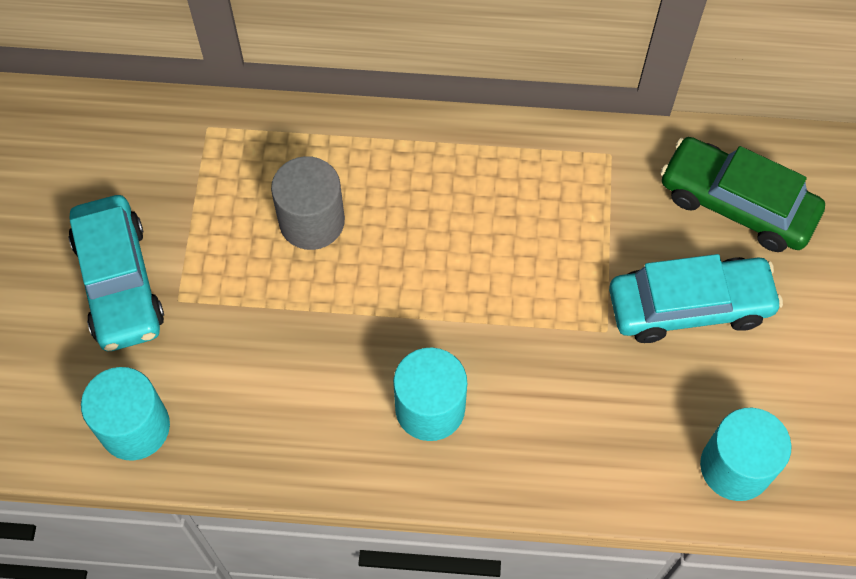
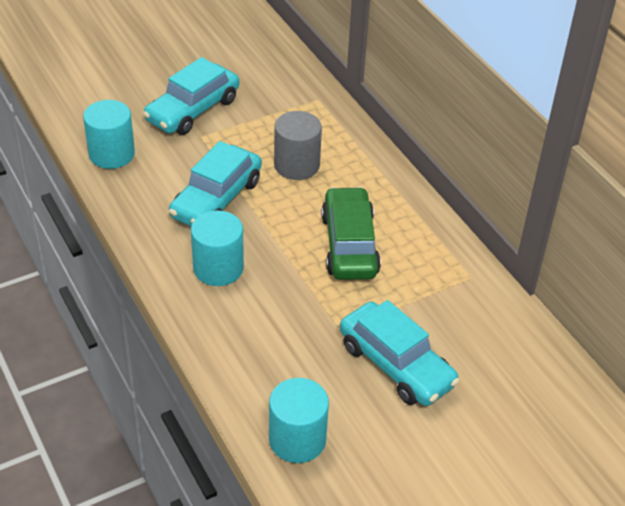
camera: 55 degrees right, 20 degrees down
green car [660,137,825,252] -> green car moved to [321,187,381,280]
none -> turquoise car [168,141,262,226]

